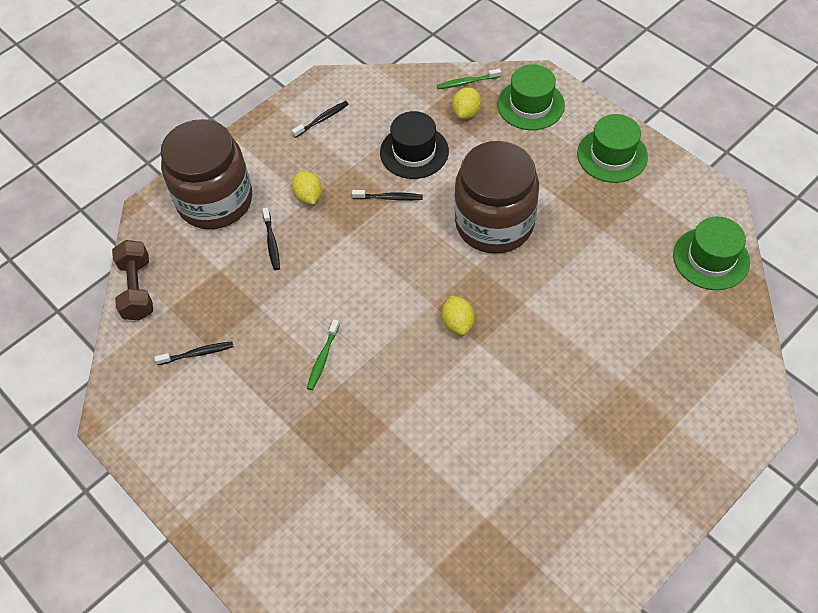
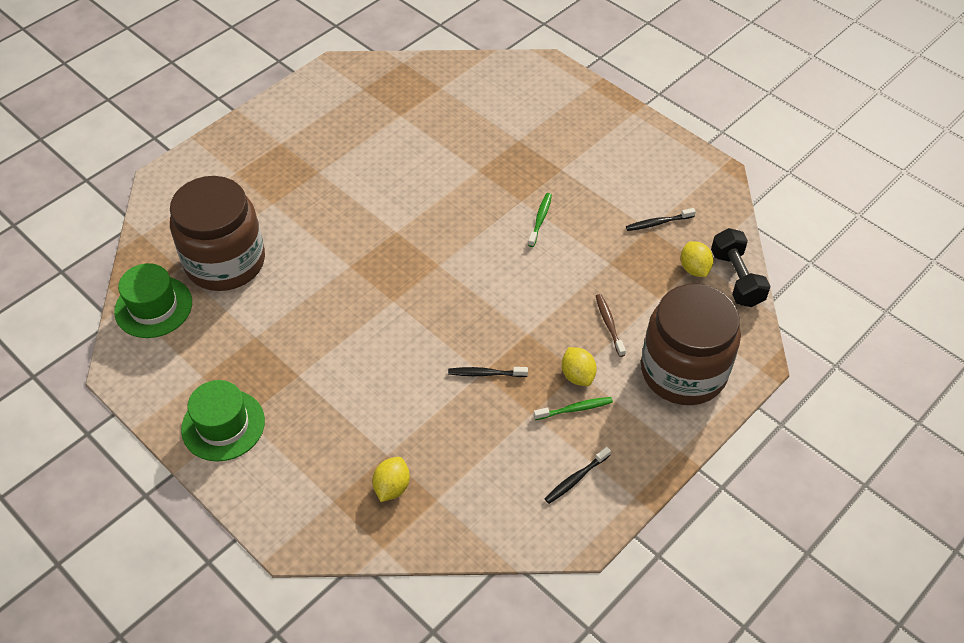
camera: 175 degrees right, 5 degrees down
brown dumbbell [112,240,153,321] -> black dumbbell [711,228,771,307]
black toothbrush [263,208,280,270] -> brown toothbrush [596,294,626,357]
black hat [380,111,449,179] -> none
green toothbrush [437,68,501,89] -> green toothbrush moved to [534,397,613,420]
yellow lemon [442,295,474,336] -> yellow lemon moved to [681,241,713,277]
brown jar [455,141,539,254] -> brown jar moved to [170,176,265,291]
green hat [497,64,565,130] -> none

